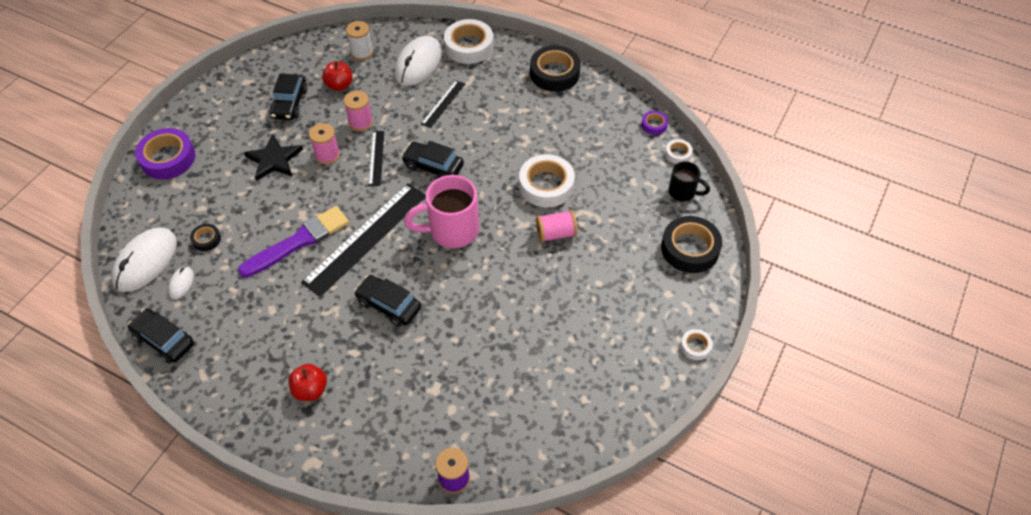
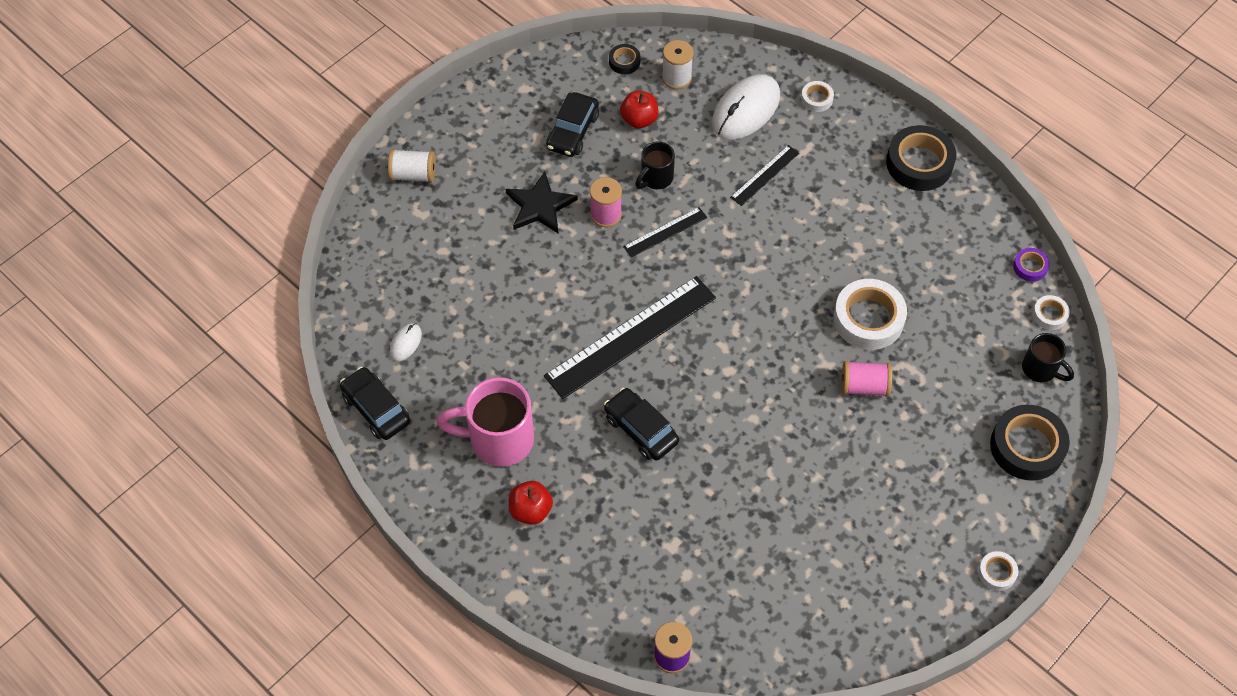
camera: 15 degrees right, 5 degrees up
white mouse [111,228,177,292] -> none
purple tape [135,128,195,179] -> white spool [388,149,436,183]
black tape [190,224,221,251] -> black tape moved to [609,44,640,74]
purple brush [238,206,349,278] -> none
pink spool [344,91,373,131] -> black mug [635,141,675,189]
black ruler [369,131,384,186] -> black ruler turned 45 degrees clockwise [623,207,707,258]
black car [401,141,464,178] -> none
pink mug [404,175,479,248] -> pink mug moved to [437,377,534,467]
white tape [444,19,494,64] -> white tape [801,81,834,112], size x0.49

